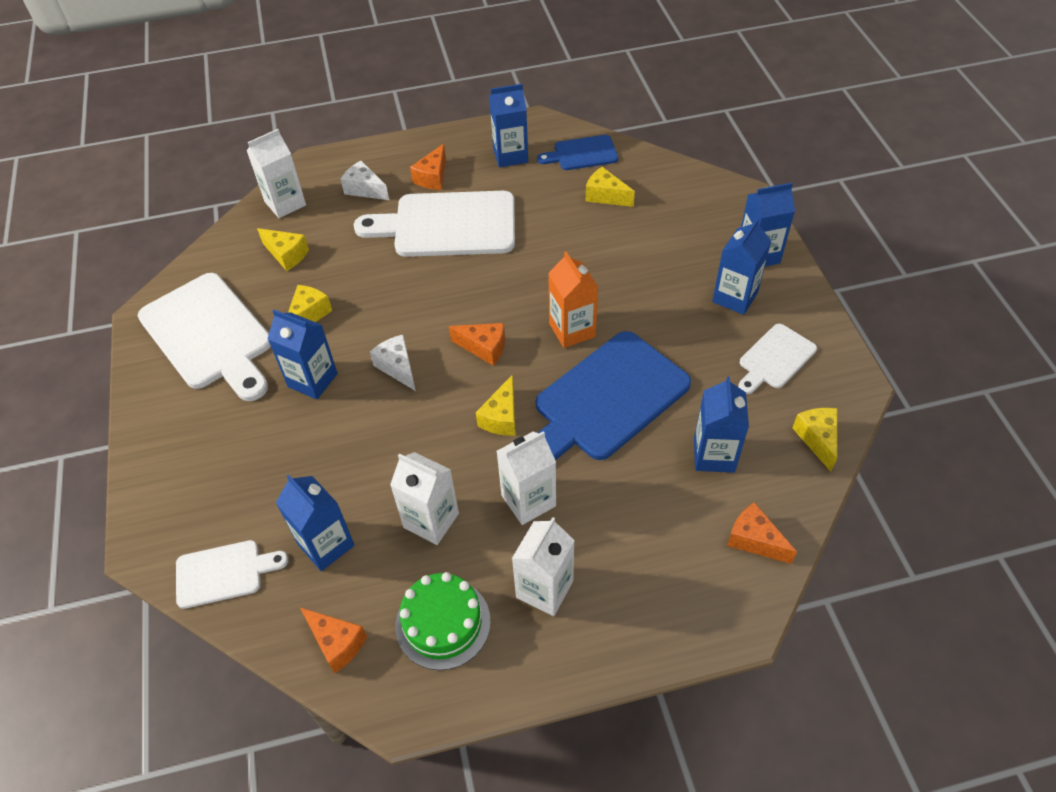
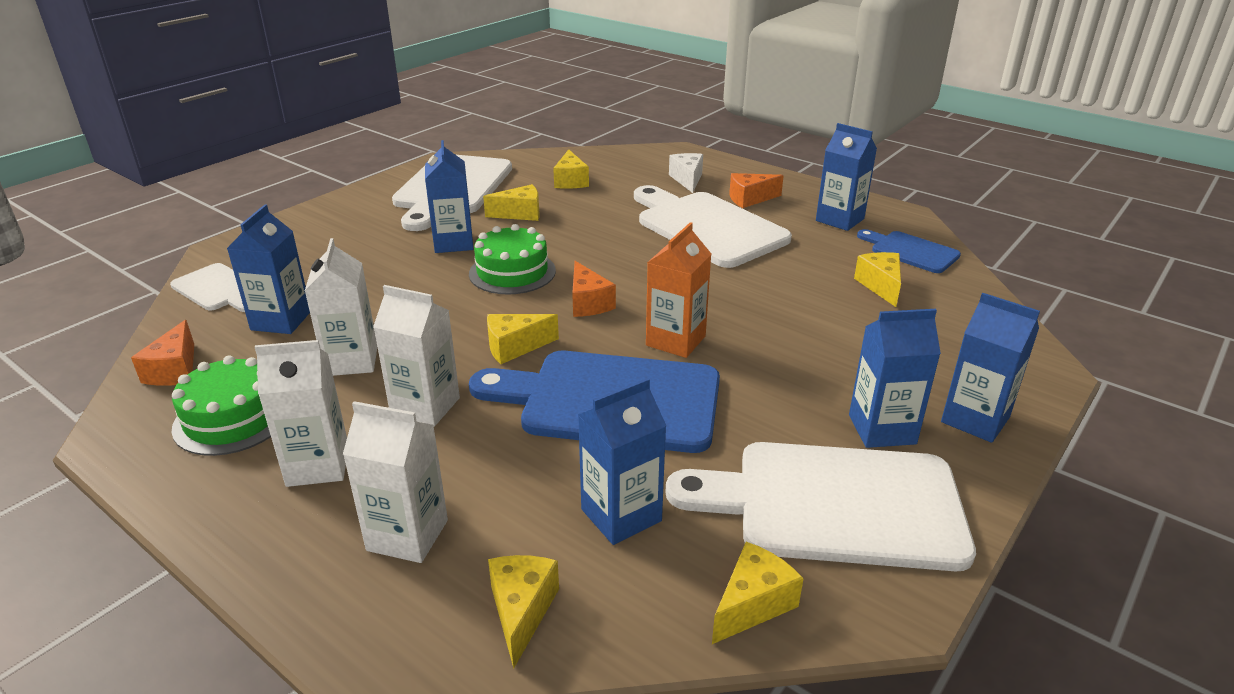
camera: 50 degrees right, 20 degrees down
white carton [246,129,306,218] -> white carton moved to [343,401,448,563]
white cheese [370,335,416,391] -> green cake [469,224,556,295]
orange cheese [727,502,797,564] -> yellow cheese [488,555,559,668]
white cutting board [738,324,817,394] -> white cutting board [665,442,976,571], size x1.91

